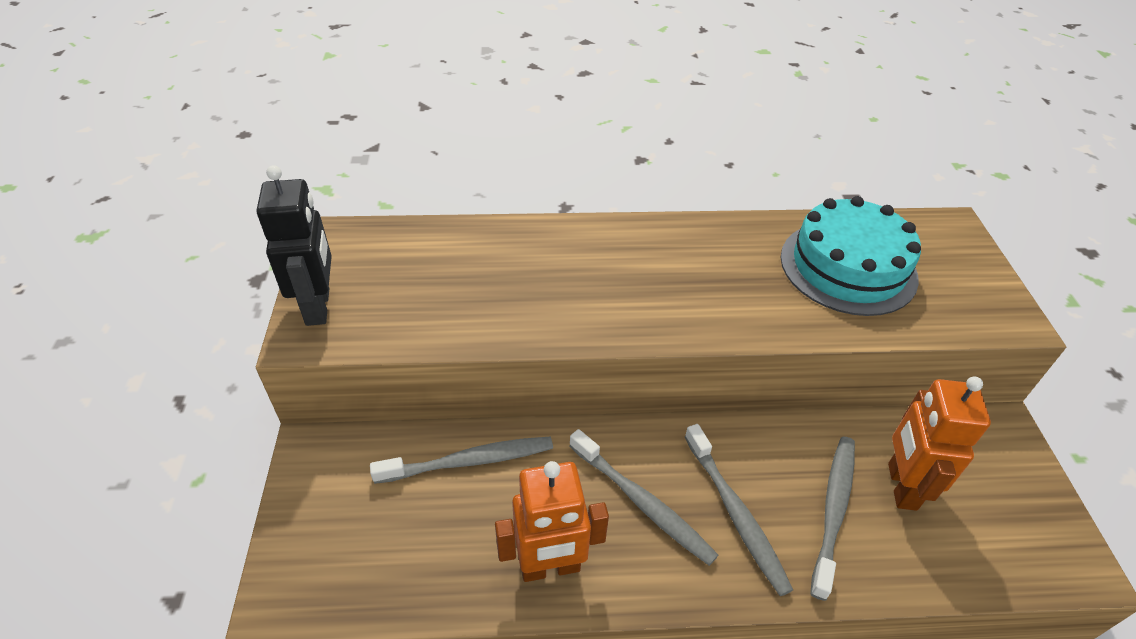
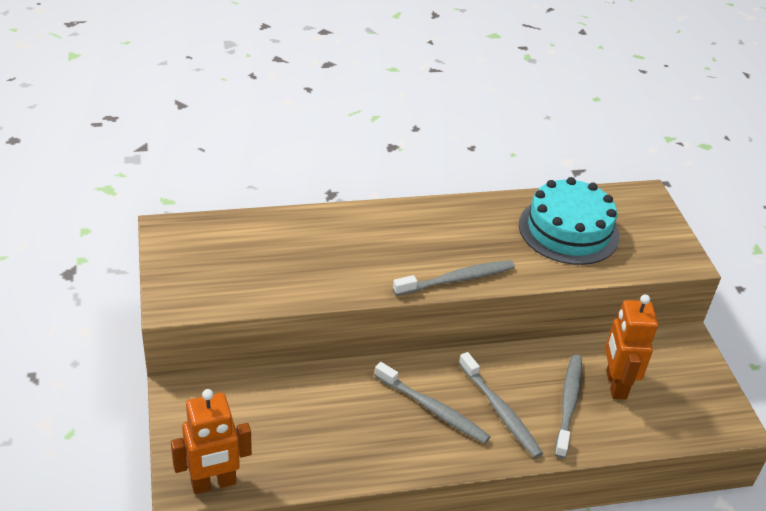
camera: 10 degrees left, 5 degrees down
black robot [257,165,332,326] -> none
grey toothbrush [370,436,553,484] -> grey toothbrush moved to [393,260,515,296]
orange robot [495,461,609,582] -> orange robot moved to [171,389,252,494]

